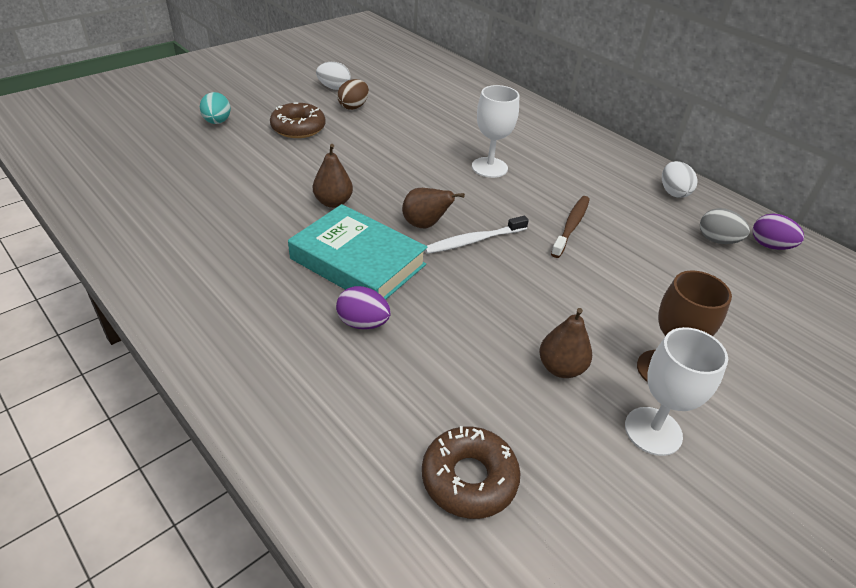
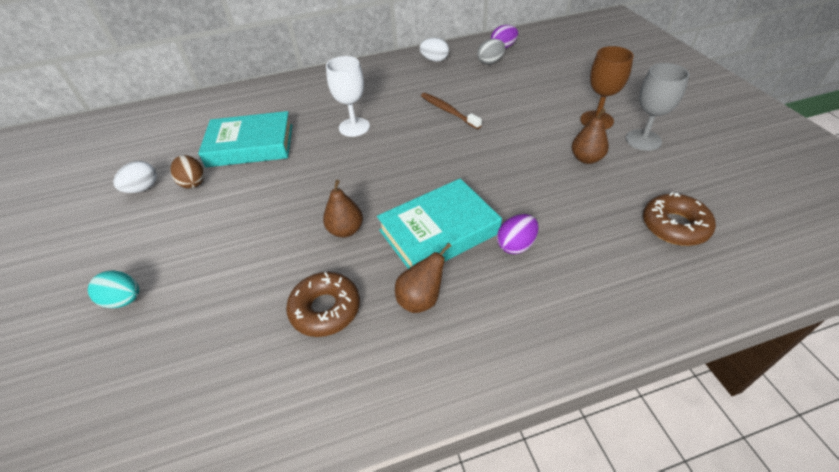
camera: 60 degrees left, 5 degrees up
brown donut [270,102,326,138] -> brown donut moved to [286,272,360,337]
brown pear [402,188,465,228] -> brown pear moved to [395,243,452,313]
white toothbrush [424,216,529,254] -> none
white goblet [625,327,728,456] -> grey goblet [626,63,689,151]
none -> turquoise book [198,111,292,167]

